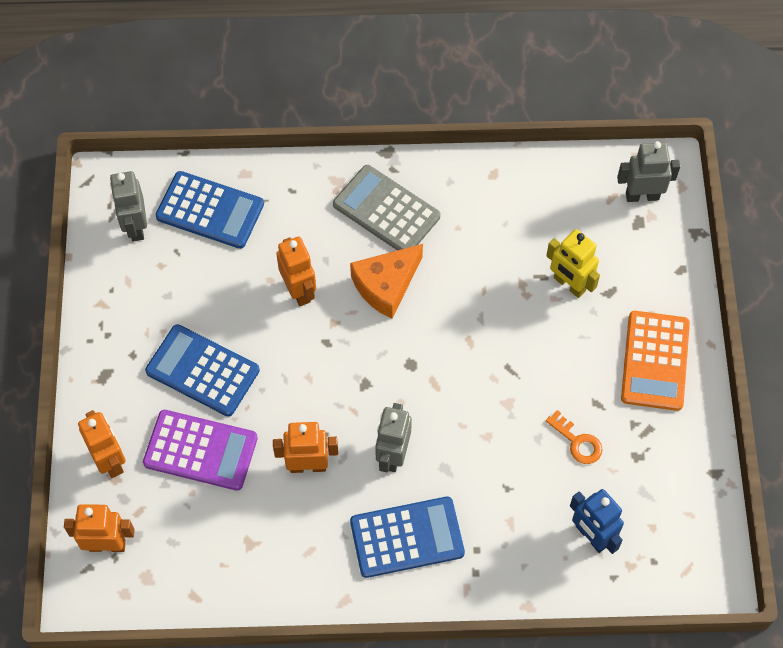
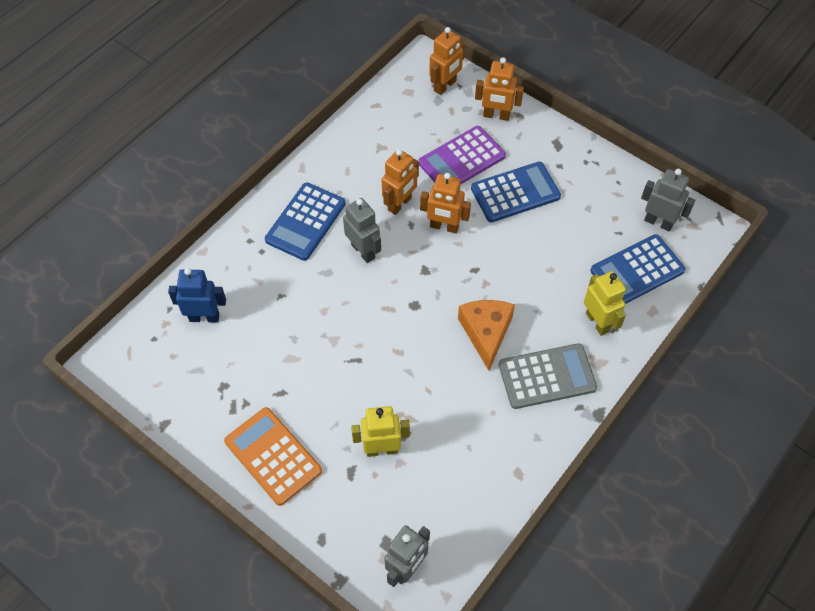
camera: 130 degrees right, 5 degrees down
orange robot [276,236,316,306] -> orange robot moved to [420,173,471,233]
orange key [546,410,603,464] -> none
none -> yellow robot [584,271,626,336]

